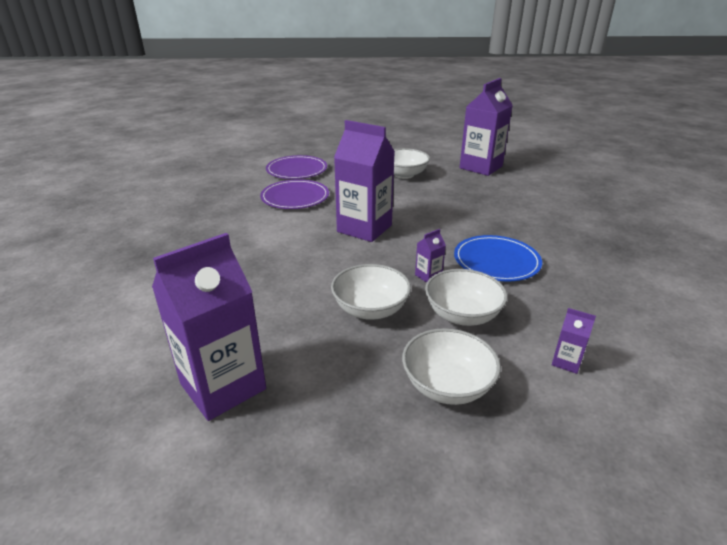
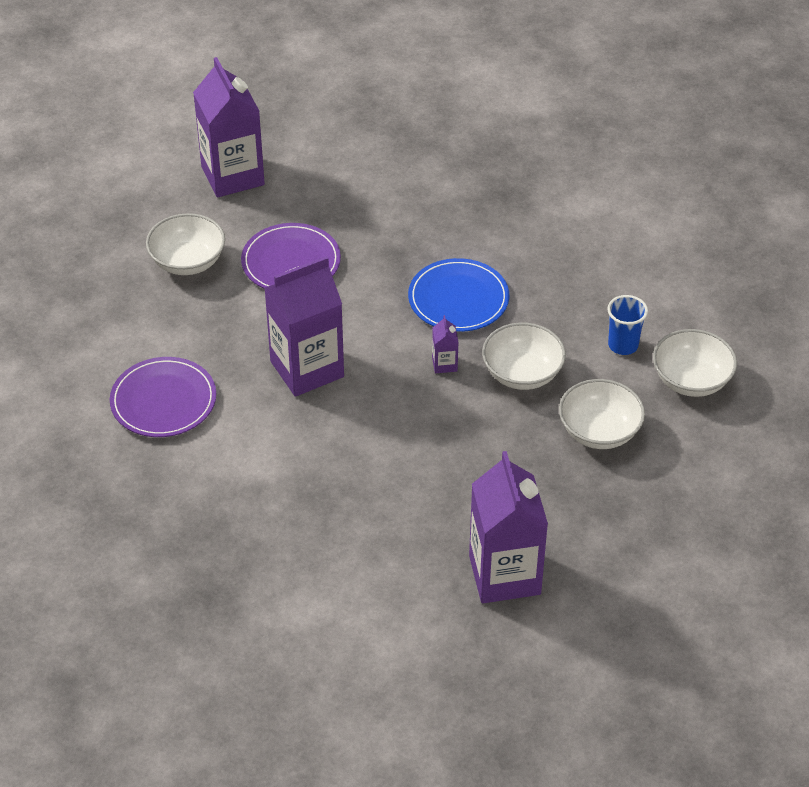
camera: 60 degrees left, 15 degrees up
purple plate [266,155,327,179] -> purple plate moved to [241,223,341,288]
white bowl [331,264,411,320] -> white bowl moved to [653,329,737,397]
purple carton [552,308,596,374] -> blue cup [607,295,648,355]

